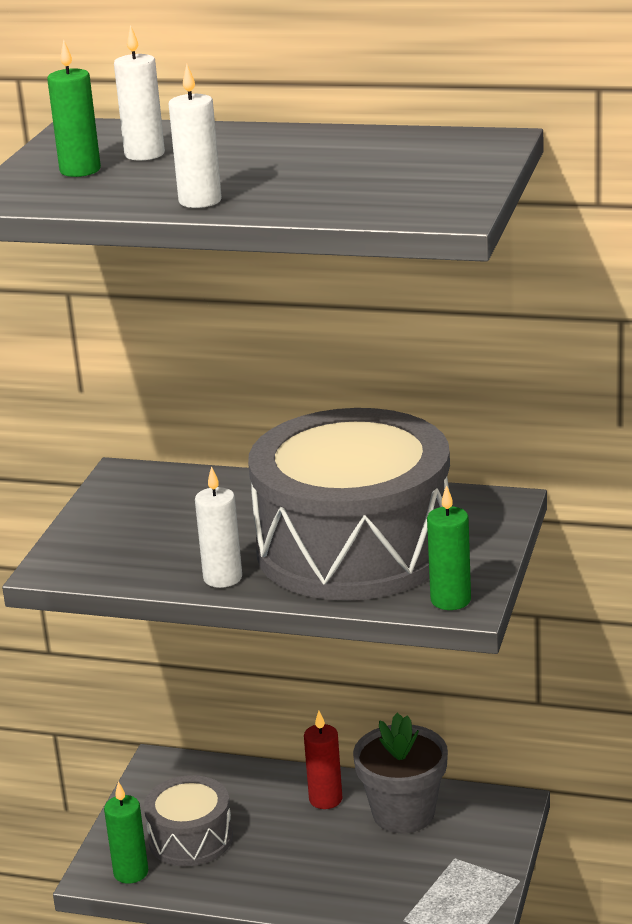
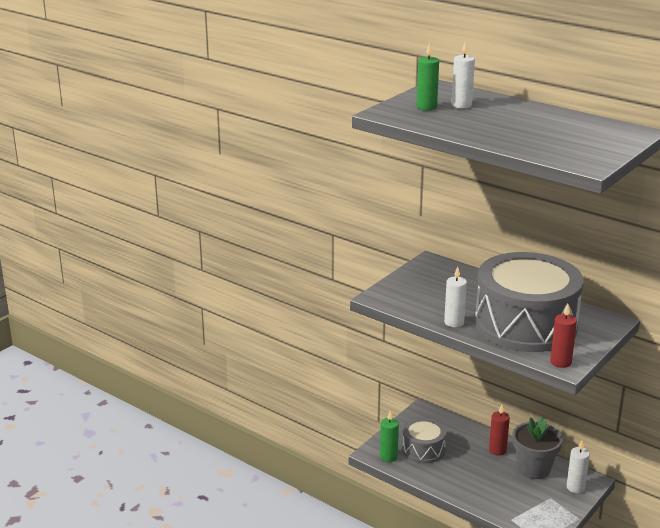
camera: 20 degrees right, 0 degrees up
white candle [168,64,222,208] -> white candle moved to [566,440,590,493]
green candle [427,485,471,610] -> red candle [550,304,577,368]

